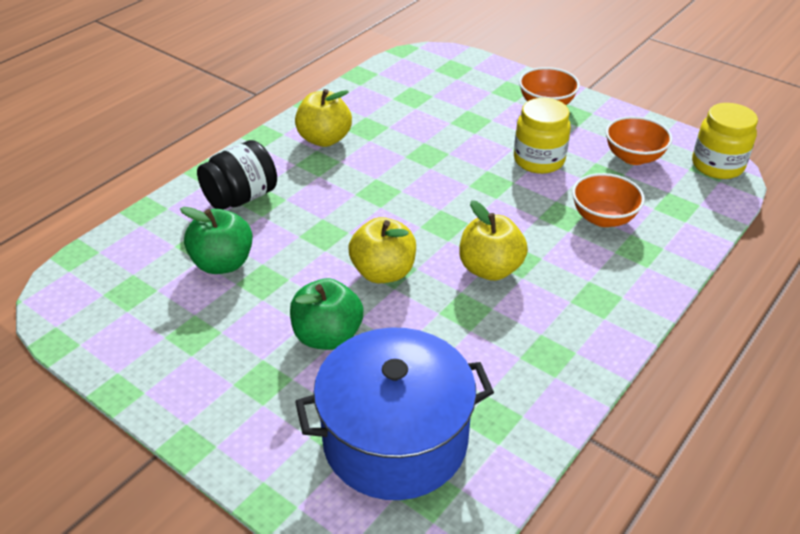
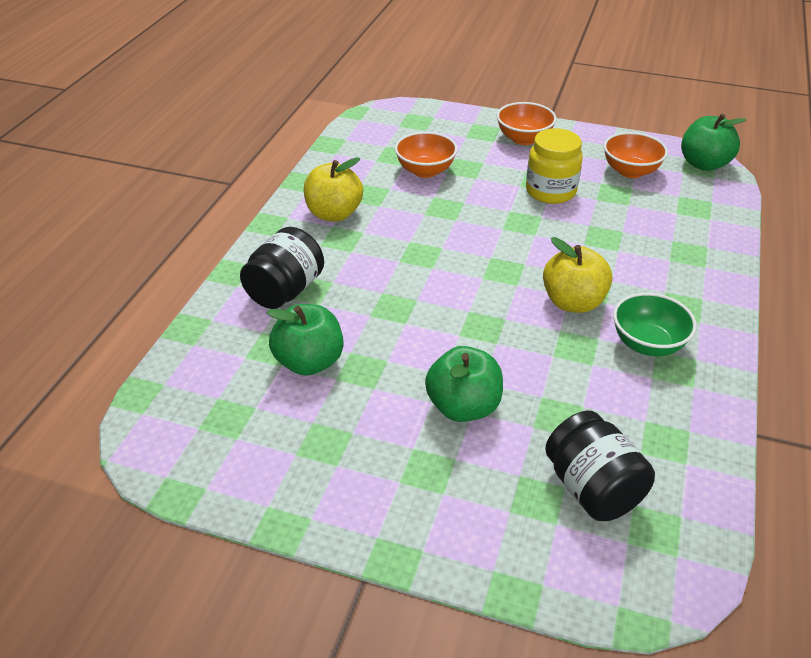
camera: 20 degrees left, 0 degrees up
blue pot [295,327,494,500] -> black jar [545,411,655,521]
yellow apple [348,217,416,283] -> none
orange bowl [572,173,645,227] -> orange bowl moved to [395,132,458,178]
yellow jar [692,103,758,179] -> green apple [681,114,746,171]
none -> green bowl [613,293,697,356]

